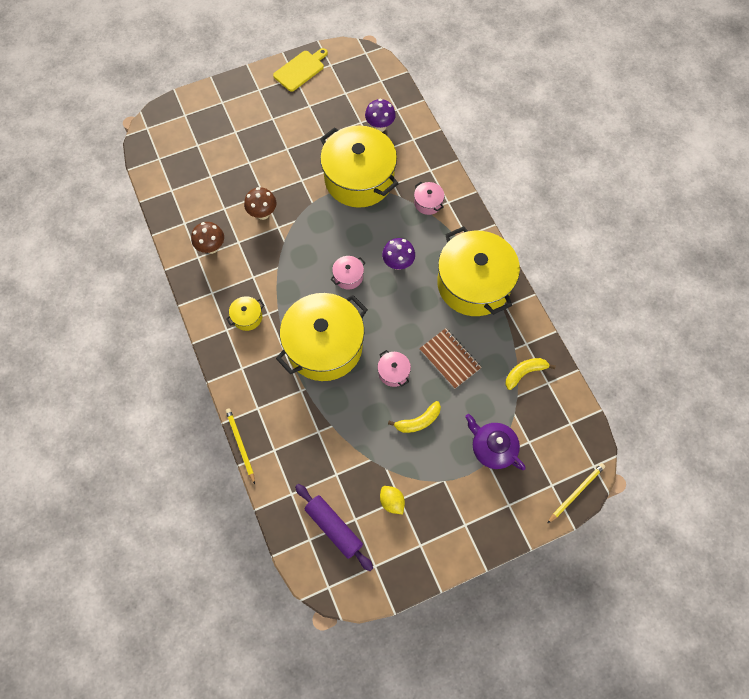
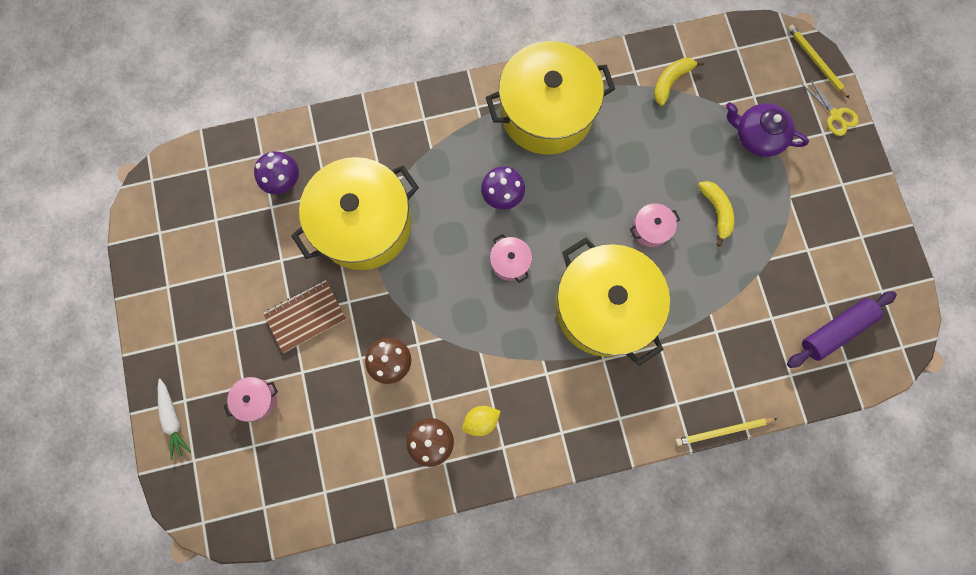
camera: 80 degrees left, 10 degrees up
yellow pot [226,296,265,331] -> none
yellow cutting board [273,48,328,92] -> none
yellow lemon [380,486,405,514] -> yellow lemon moved to [462,406,501,436]
pink pot [414,182,444,215] -> pink pot moved to [224,377,278,422]
brown notebook [419,328,482,389] -> brown notebook moved to [263,280,346,353]
purple teapot [465,414,526,470] -> purple teapot turned 60 degrees clockwise [726,102,809,157]
yellow banana [505,358,556,390] -> yellow banana turned 60 degrees clockwise [654,58,704,106]
none -> white carrot [158,379,191,460]
none -> yellow scissors [802,78,859,136]

